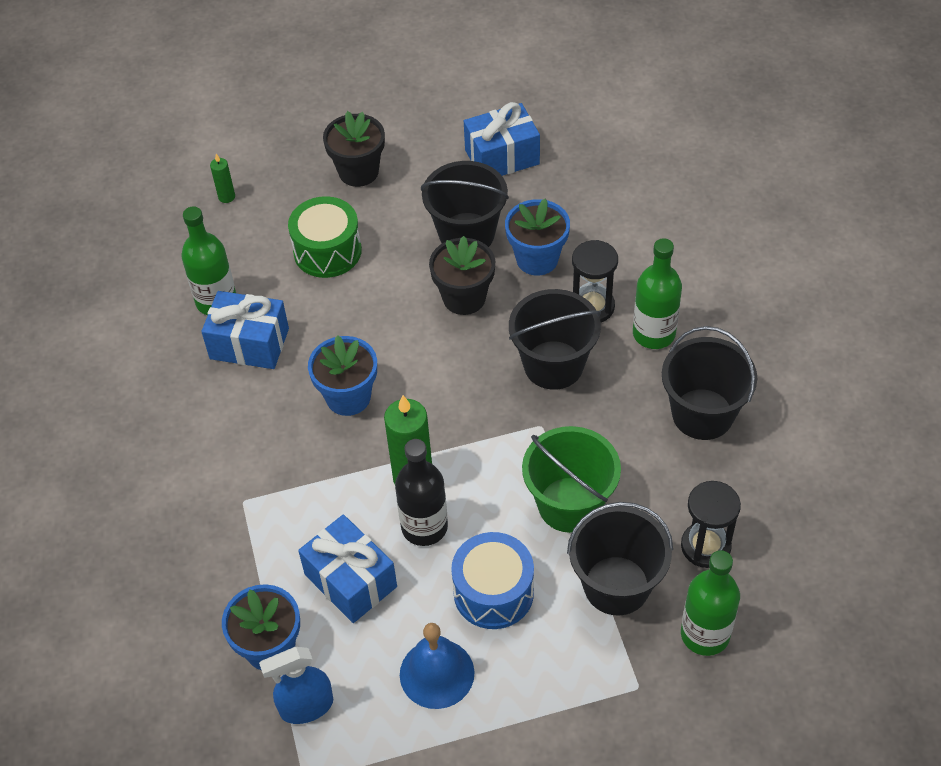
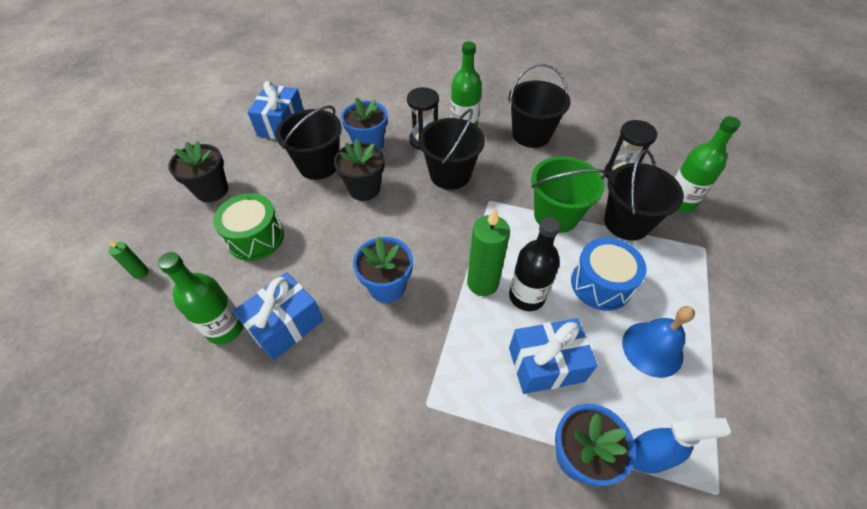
camera: 60 degrees left, 0 degrees up
blue spray bottle [259,647,333,724] -> blue spray bottle turned 105 degrees counterclockwise [633,418,731,473]

